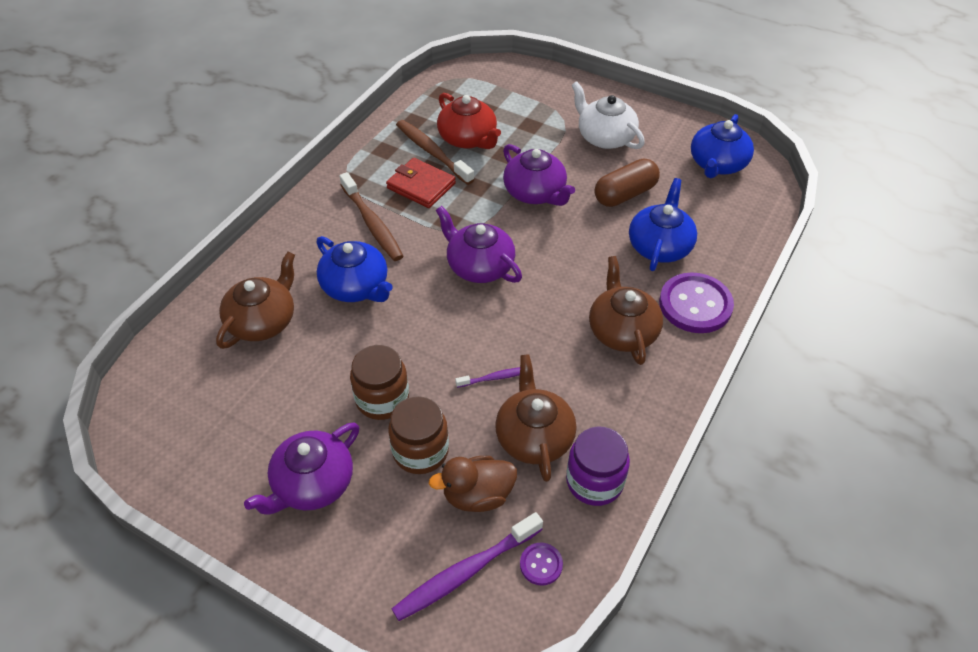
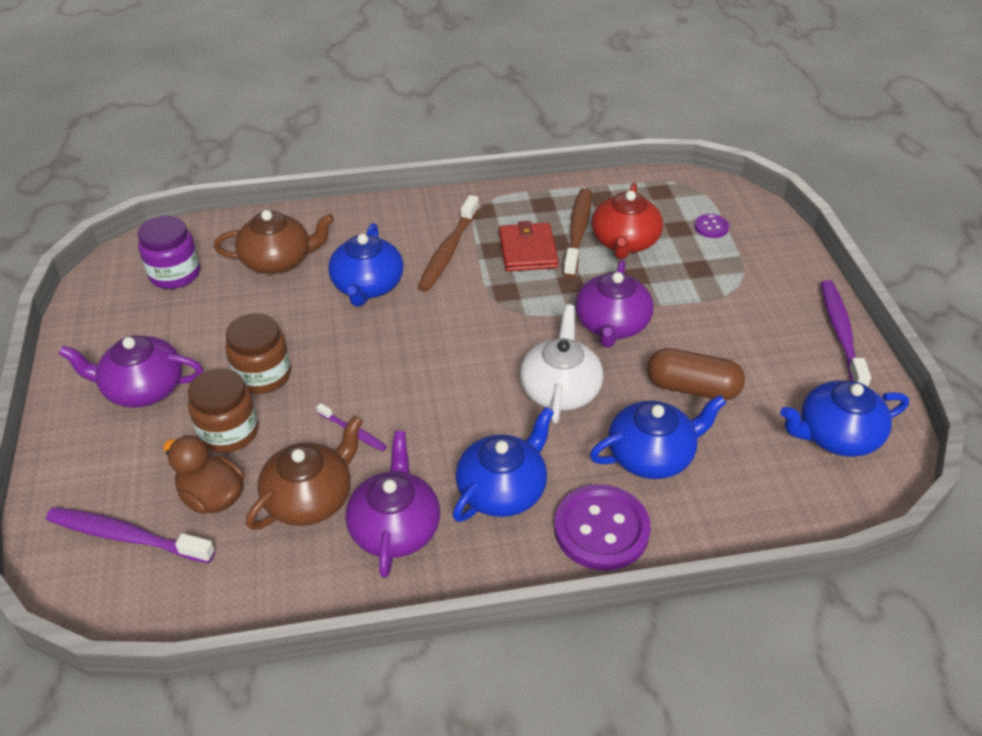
camera: 50 degrees right, 5 degrees down
purple teapot [436,206,522,283] -> purple teapot moved to [345,431,440,578]
purple button [520,542,563,586] -> purple button moved to [694,214,729,238]
purple jar [566,427,630,506] -> purple jar moved to [138,216,200,289]
white teapot [571,81,645,149] -> white teapot moved to [520,304,603,424]
brown teapot [589,256,663,365] -> blue teapot [453,407,554,522]
none -> purple toothbrush [821,280,871,387]

